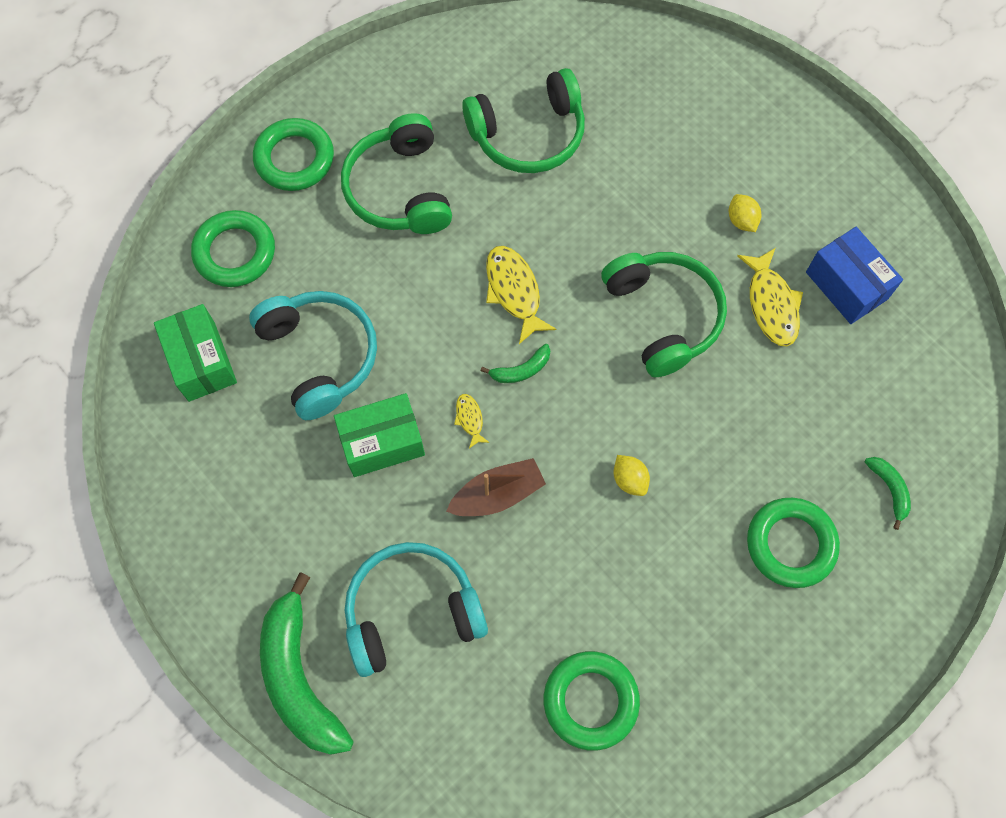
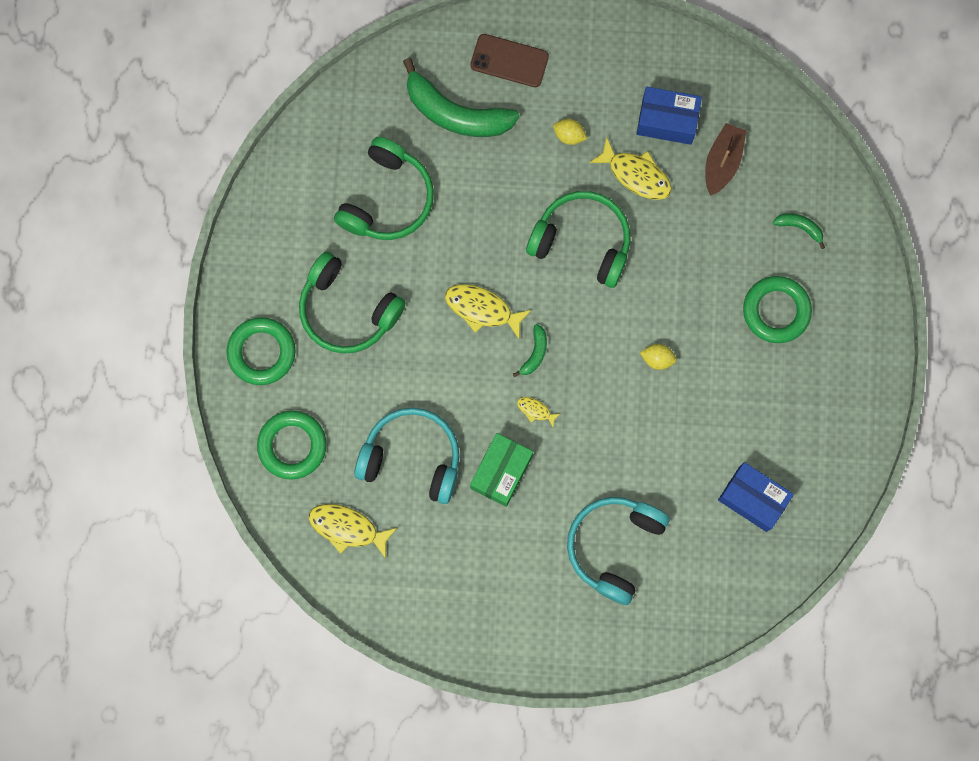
camera: 45 degrees left, 10 degrees up
green box [154,304,237,402] -> yellow fish [309,504,397,559]
green banana [260,572,353,755] -> green banana moved to [403,58,520,137]
brown boat [446,458,546,516] -> brown boat moved to [705,123,747,196]
green ring [544,651,640,751] -> blue box [718,462,794,532]
none -> brown phone [470,34,549,87]

